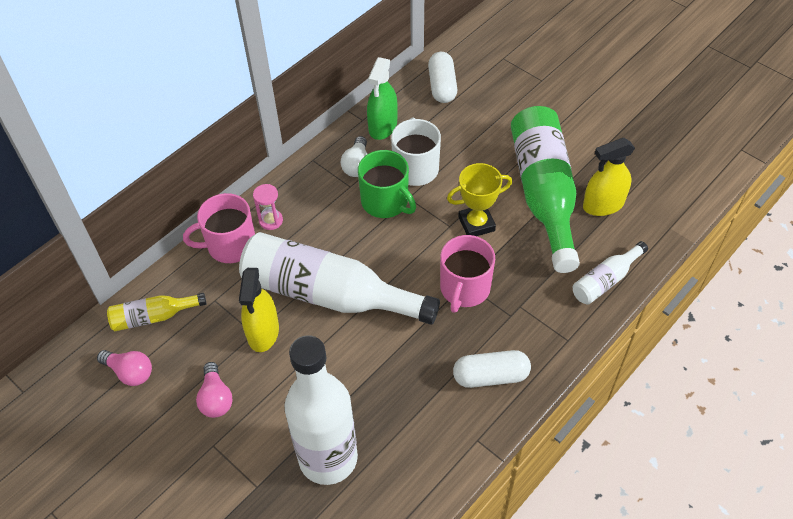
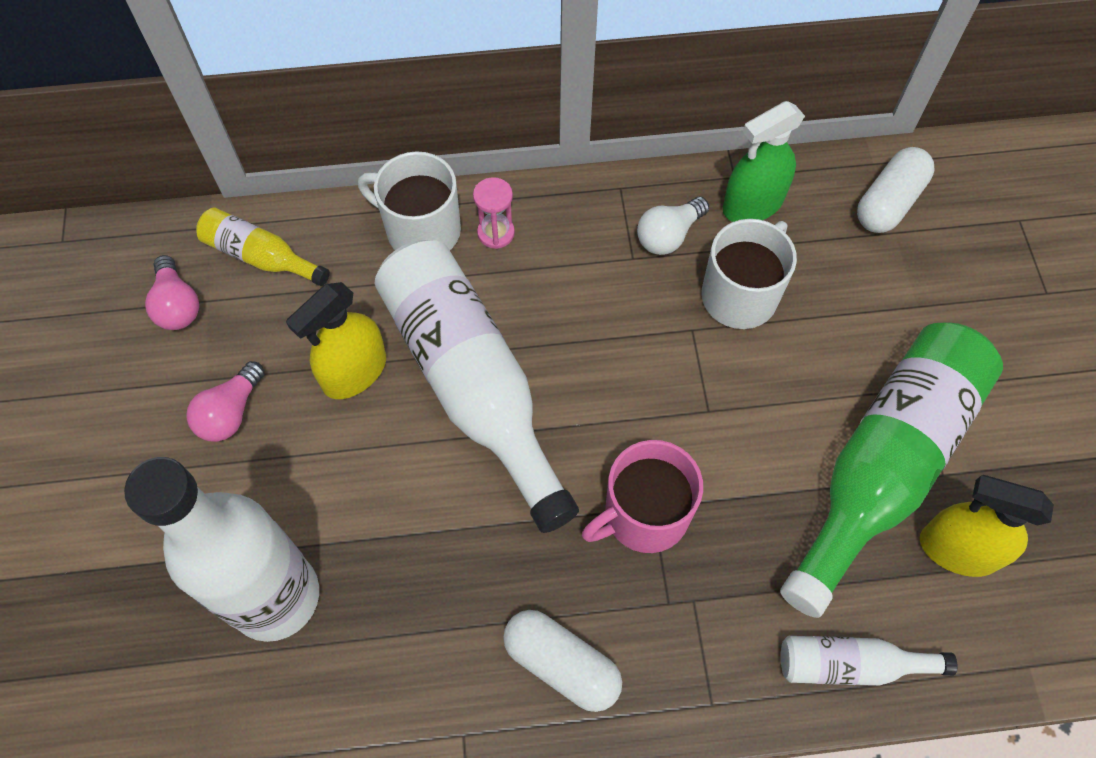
camera: 40 degrees right, 10 degrees up
pink mug [183,193,255,263] -> white mug [358,151,461,250]
green mug [358,150,416,218] -> none
yellow trophy [447,163,512,236] -> none

